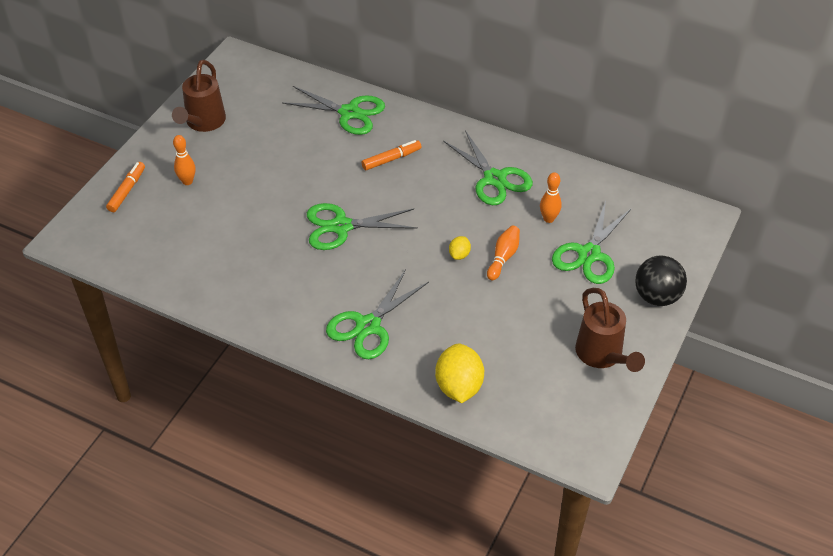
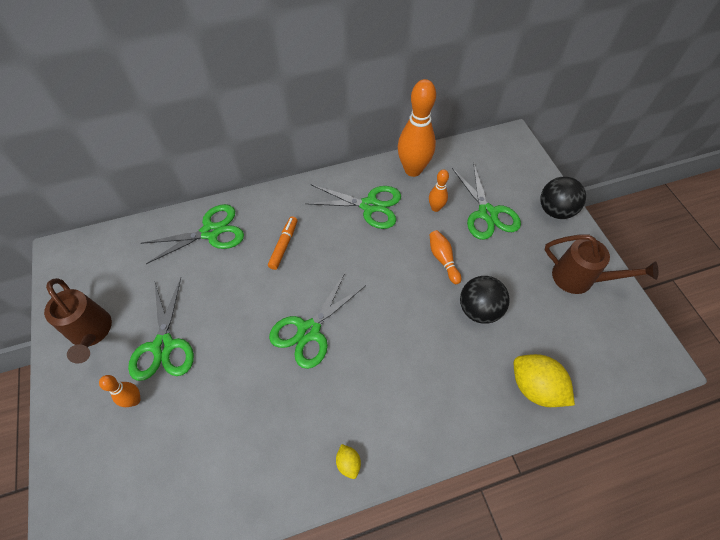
camera: 45 degrees left, 10 degrees up
orange marker [106,162,145,212] -> none
green scissors [326,269,429,359] -> green scissors moved to [128,278,194,381]
yellow lemon [449,236,471,260] -> yellow lemon moved to [336,444,361,479]
none -> orange bowling pin [398,79,436,177]
none -> black ball [460,276,510,324]

